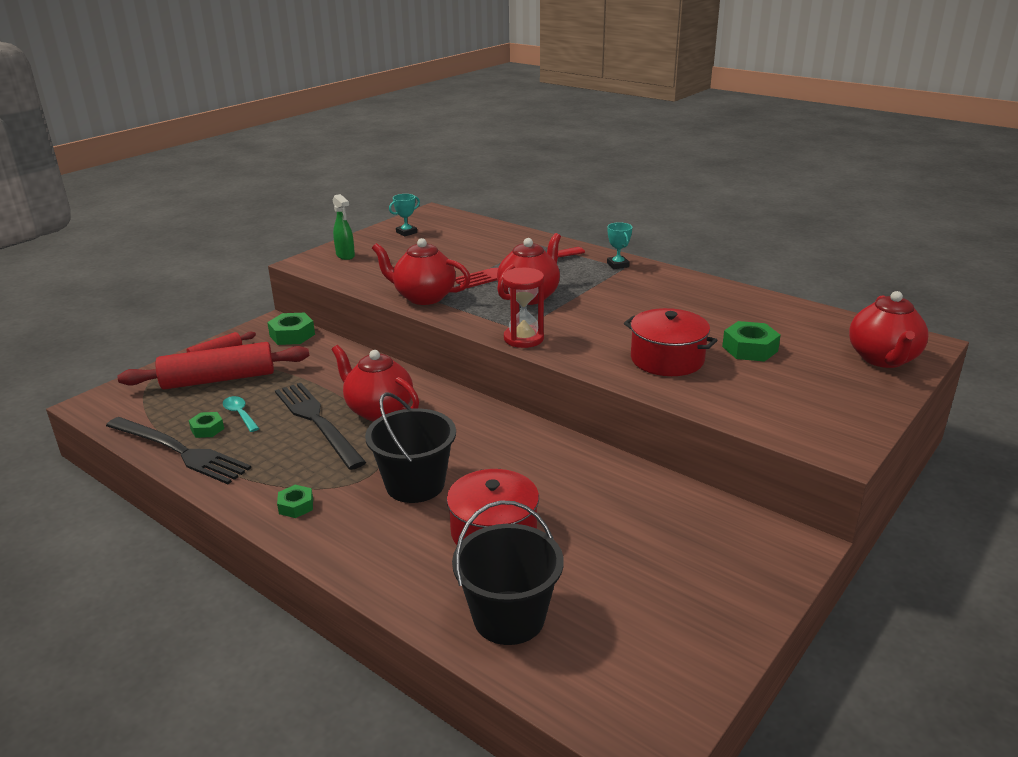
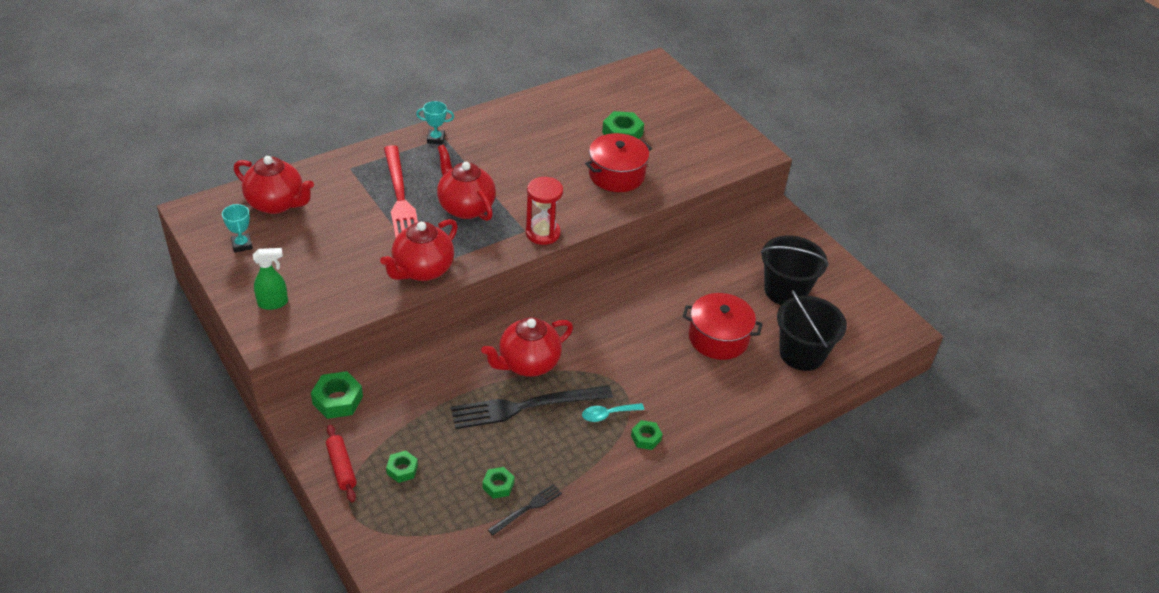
camera: 75 degrees left, 15 degrees up
black fork [106,417,251,484] -> black fork [488,484,562,535], size x0.49
red rolling pin [118,342,309,390] -> green nut [386,451,418,483]
turquoise spoon [223,396,259,432] -> turquoise spoon moved to [582,403,644,422]
black bucket [365,392,456,503] -> black bucket moved to [761,235,829,305]
red teapot [849,291,929,368] -> red teapot moved to [234,156,314,214]

